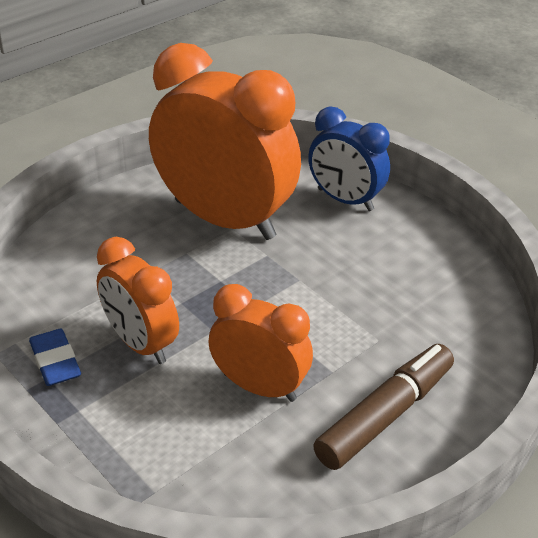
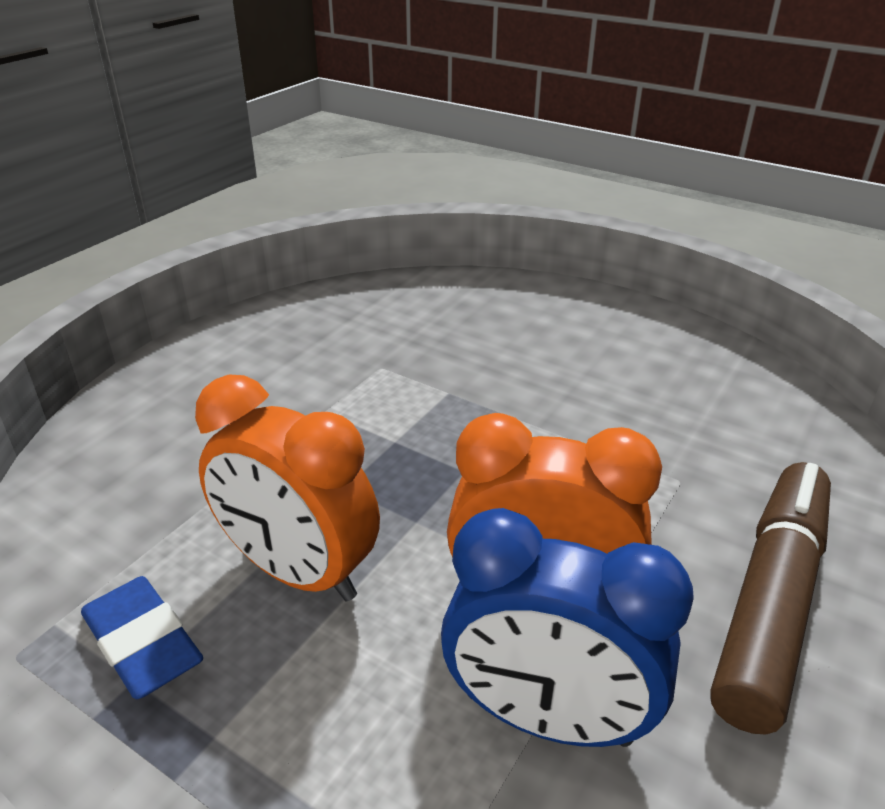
camera: 15 degrees left, 5 degrees down
orange clock [149,43,301,240] -> none
blue clock [308,106,390,211] -> blue clock moved to [441,508,694,747]

